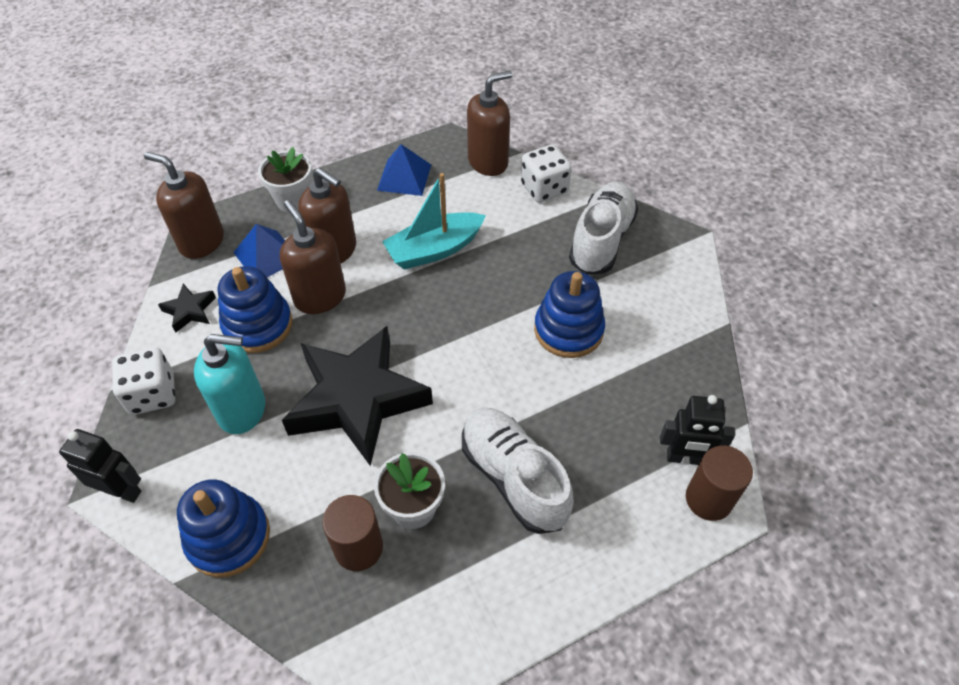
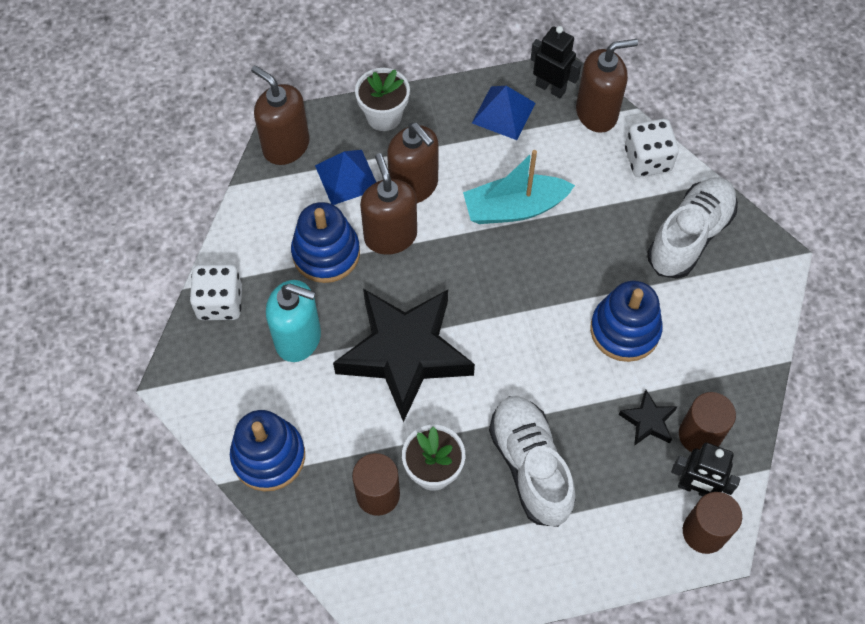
camera: 15 degrees right, 10 degrees up
black robot [59,429,141,503] -> black robot moved to [531,26,582,98]
black star [158,283,216,333] -> black star moved to [619,390,677,446]
none -> brown cylinder [679,392,736,452]

